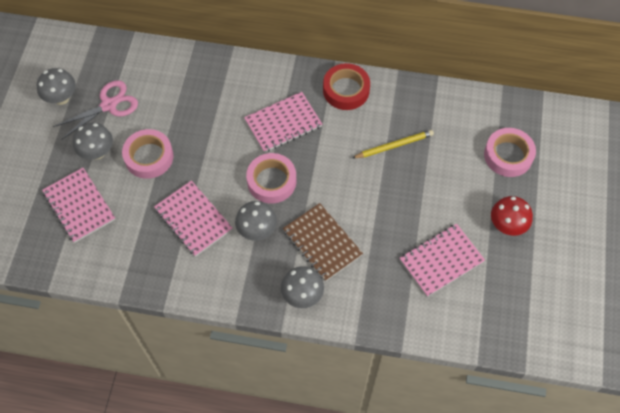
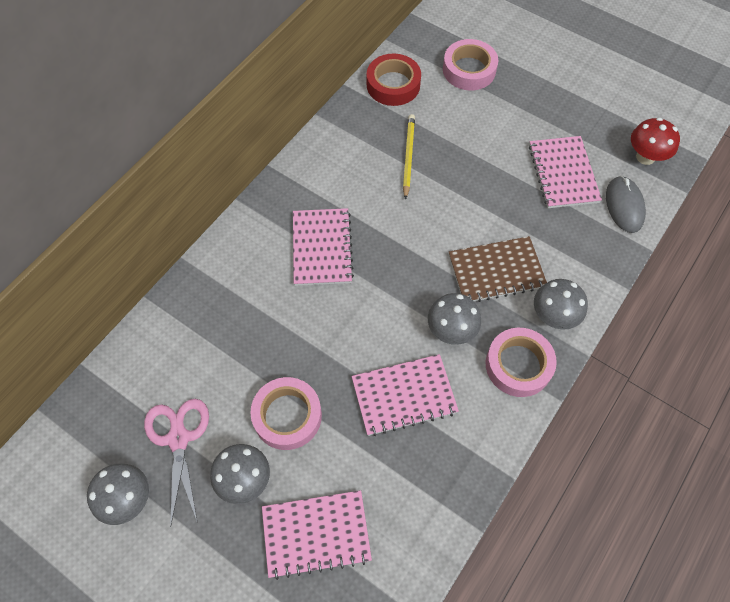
camera: 65 degrees left, 0 degrees up
pink tape [246,153,296,203] -> pink tape moved to [486,328,557,397]
red tape [323,63,370,110] -> red tape moved to [367,54,421,106]
red mushroom [491,196,533,236] -> red mushroom moved to [631,117,680,165]
none -> grey mouse [606,176,646,233]

